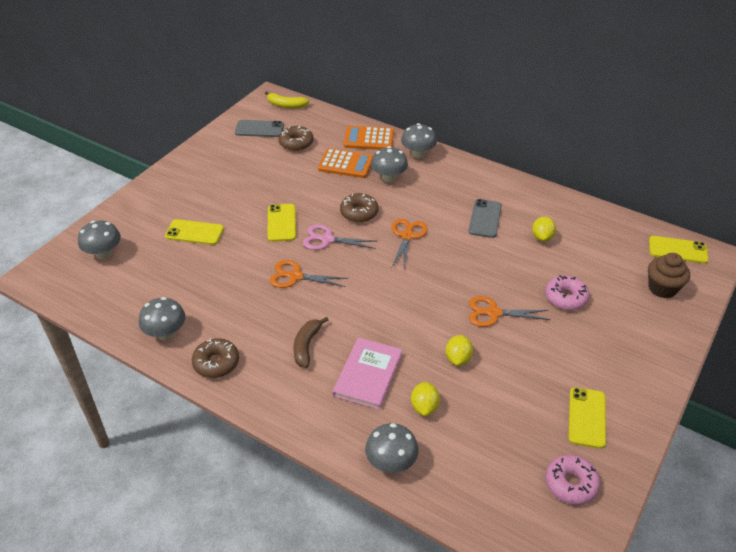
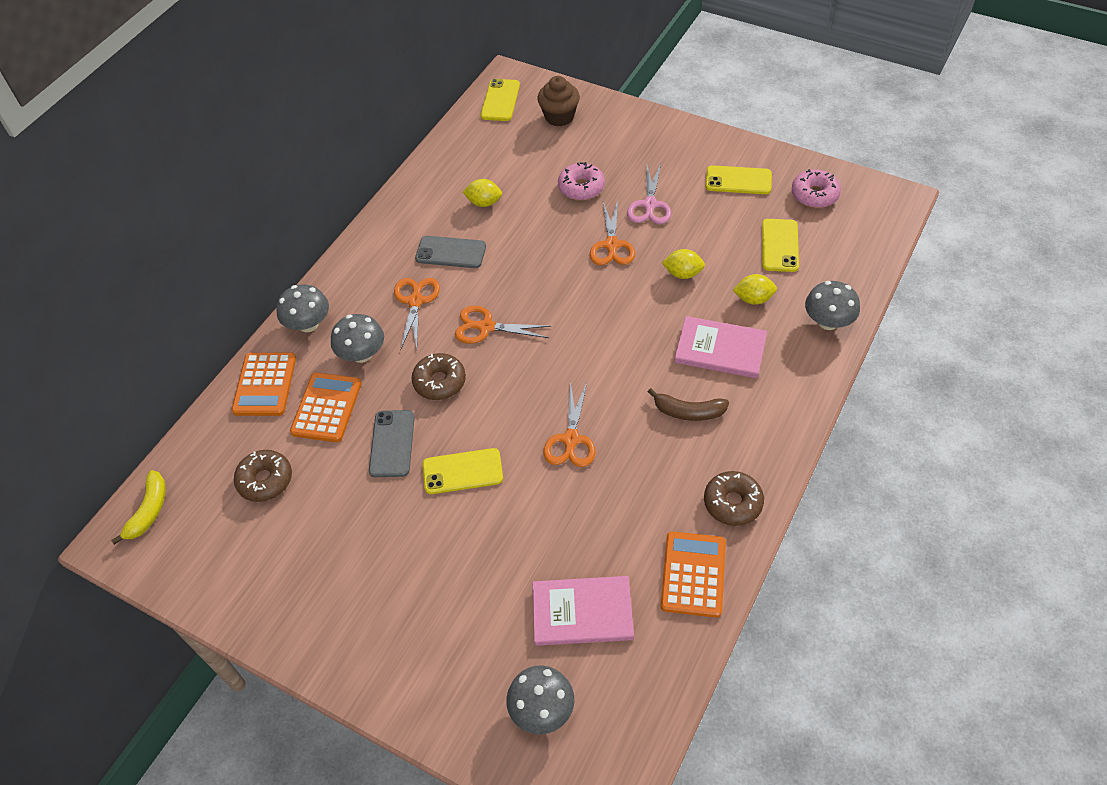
camera: 90 degrees left, 10 degrees up
grey mushroom [139,297,185,340] -> orange calculator [661,531,726,618]
yellow phone [165,219,224,245] -> yellow phone moved to [762,219,799,272]
grey phone [235,120,284,137] -> grey phone moved to [369,410,415,477]
pink scissors [303,224,376,250] -> pink scissors moved to [627,163,671,224]
none -> orange scissors [394,278,440,351]
none -> pink book [532,576,634,646]

